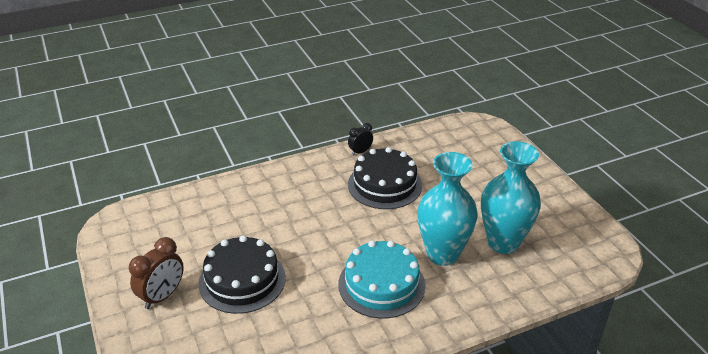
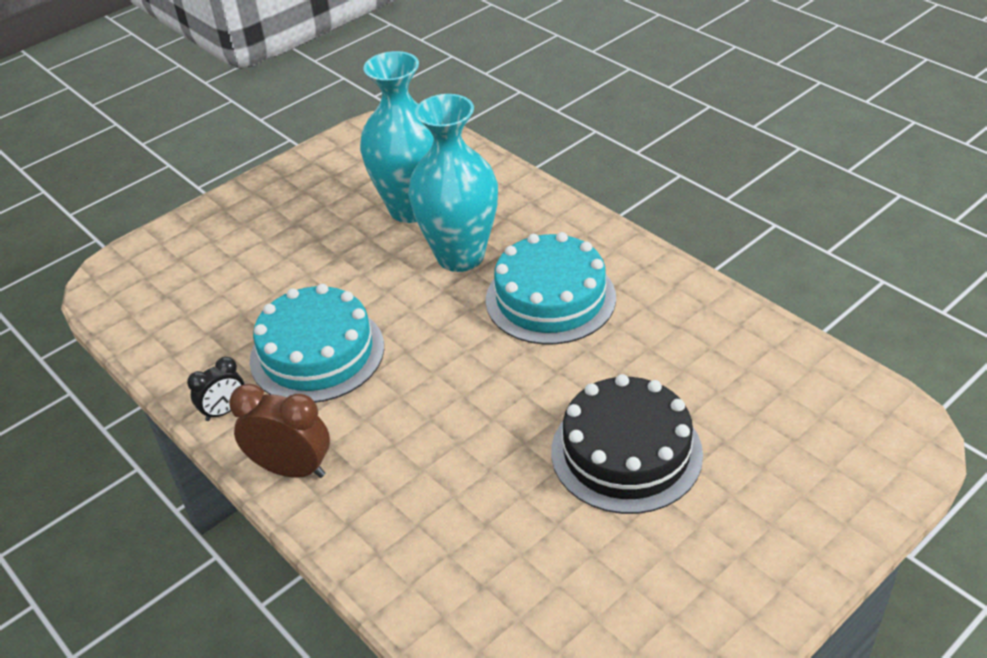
camera: 105 degrees left, 5 degrees up
brown clock [129,237,184,309] -> brown clock moved to [229,384,330,478]
black clock [348,123,373,155] -> black clock turned 75 degrees counterclockwise [187,357,244,421]
black cake [348,147,422,209] -> turquoise cake [250,284,384,403]

